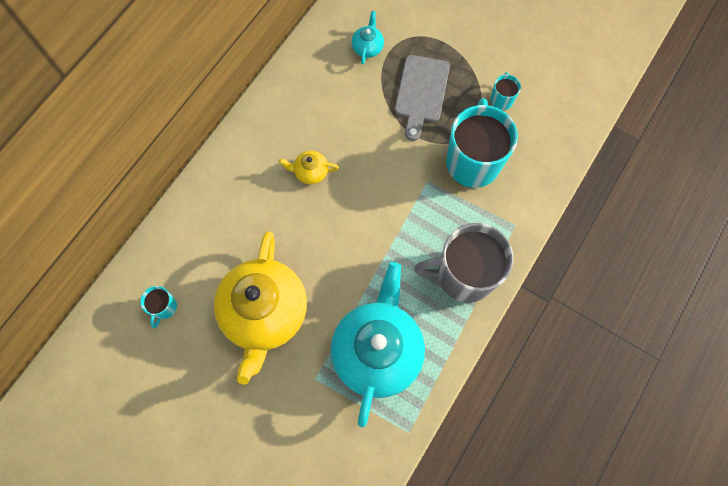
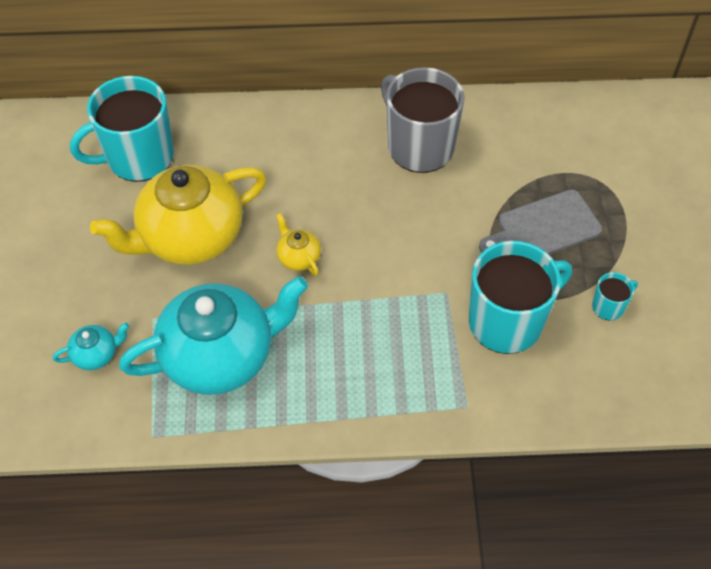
camera: 55 degrees right, 15 degrees down
turquoise mug [140,286,177,328] -> turquoise mug [70,76,174,182], size x2.28
yellow teapot [279,151,339,184] -> yellow teapot moved to [276,213,321,276]
turquoise teapot [352,11,384,64] -> turquoise teapot moved to [53,323,129,370]
grey mug [414,223,514,303] -> grey mug moved to [381,67,465,173]

